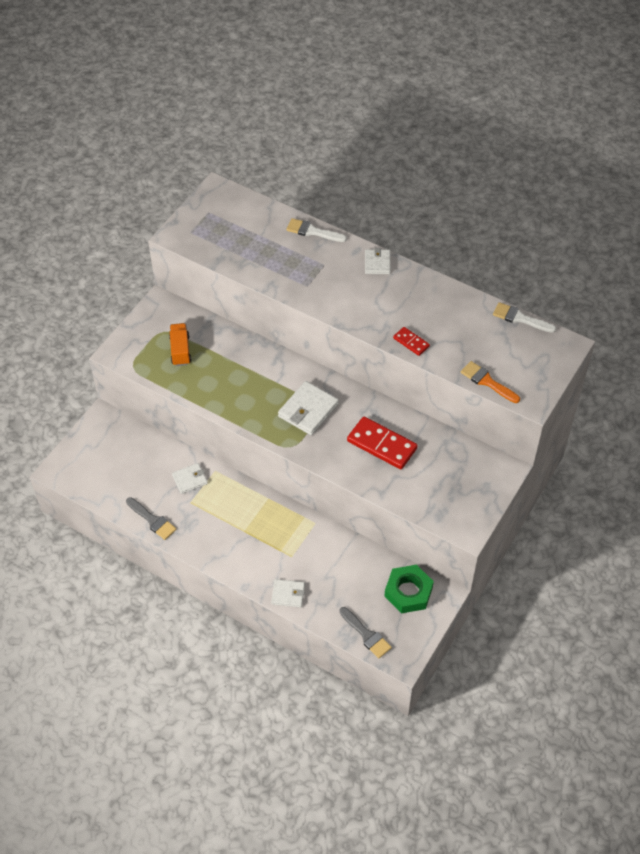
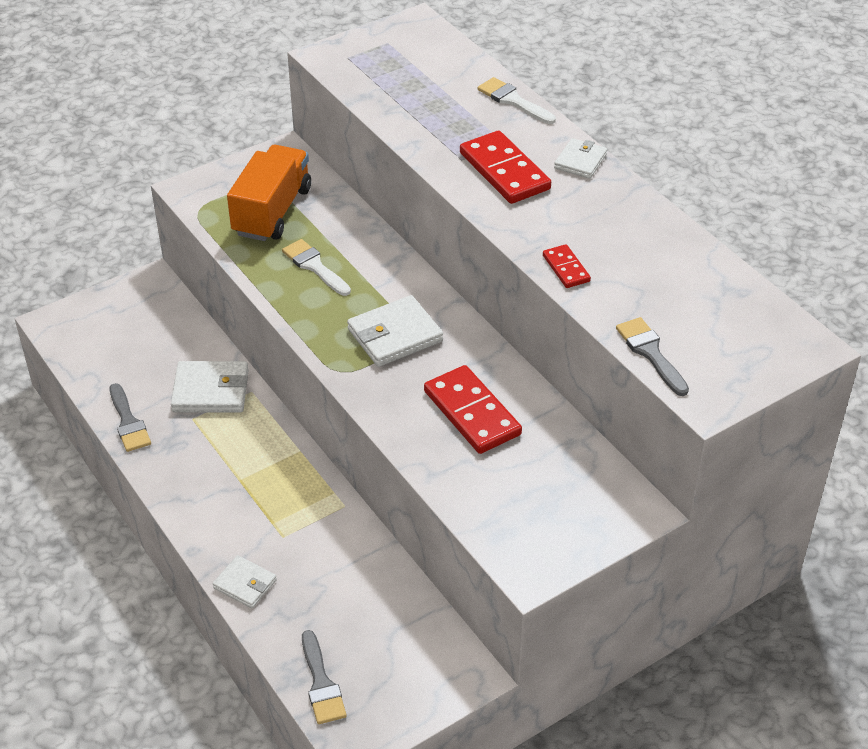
camera: 25 degrees right, 10 degrees down
orange truck [169,323,191,366] -> orange truck [227,145,311,241], size x1.68
white wallet [172,463,208,494] -> white wallet [171,361,249,412], size x1.62
green nut [384,565,434,613] -> none
orange brush [461,361,520,403] -> grey brush [616,317,689,396]
white brush [493,302,556,333] -> white brush moved to [282,239,351,296]
none -> red domino [460,131,551,204]

